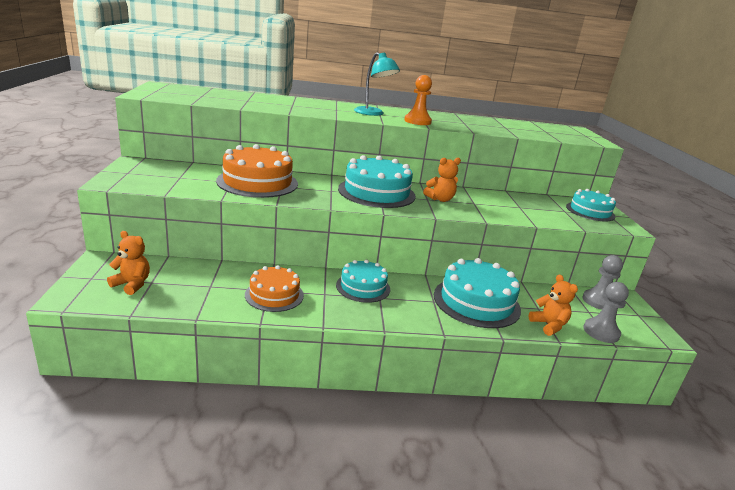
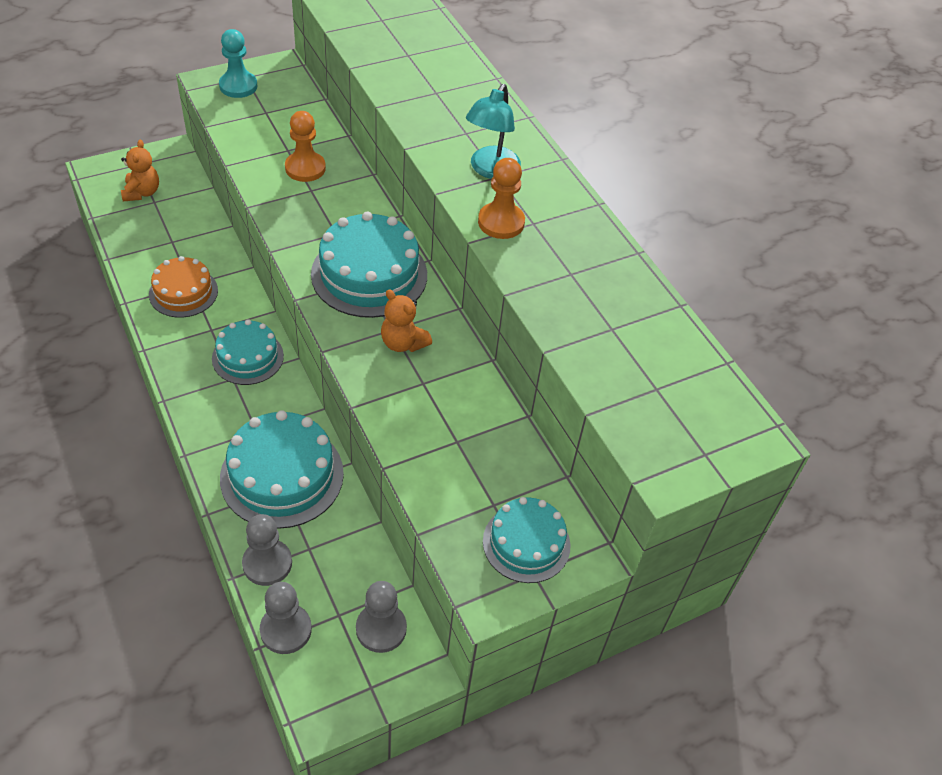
camera: 65 degrees right, 25 degrees up
orange cake [216,144,298,198] -> orange pawn [285,111,326,182]
orange teddy bear [528,274,578,336] -> grey pawn [242,514,292,586]
none -> turquoise pawn [219,29,258,98]

